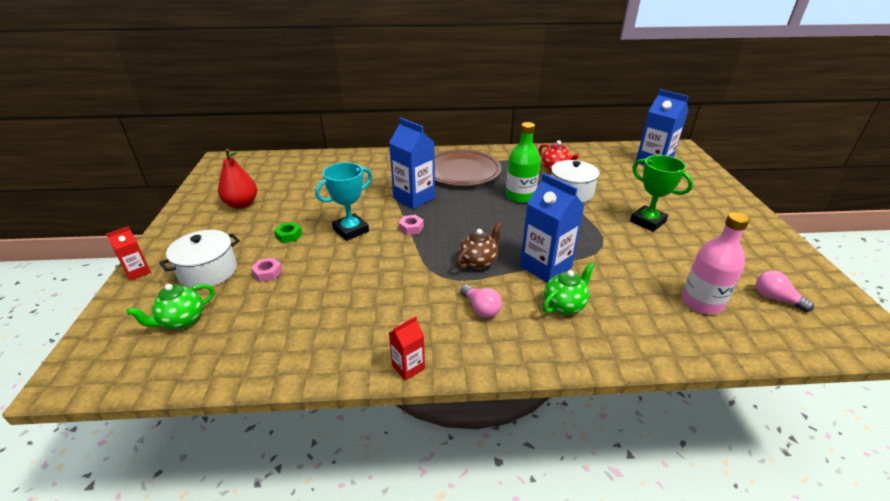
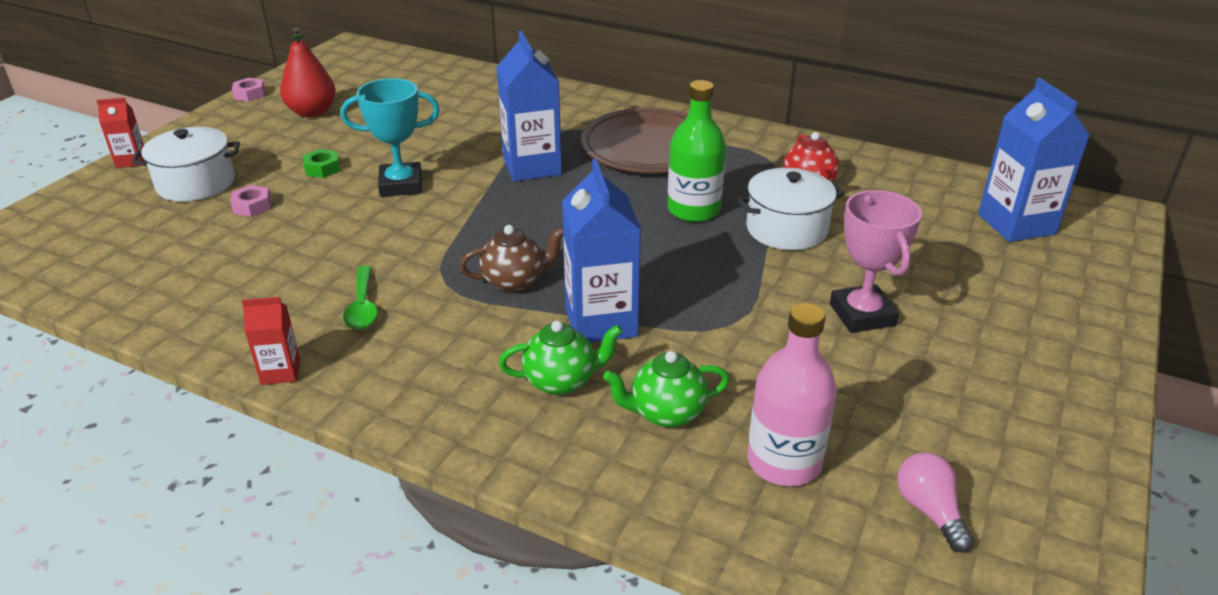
camera: 30 degrees right, 0 degrees up
green teapot [126,284,214,329] -> green teapot moved to [603,351,730,428]
pink nut [398,215,424,235] -> pink nut moved to [232,78,265,102]
pink light bulb [460,285,502,318] -> none
green trophy [630,155,693,232] -> pink trophy [830,190,922,333]
none -> green spoon [343,266,378,330]

